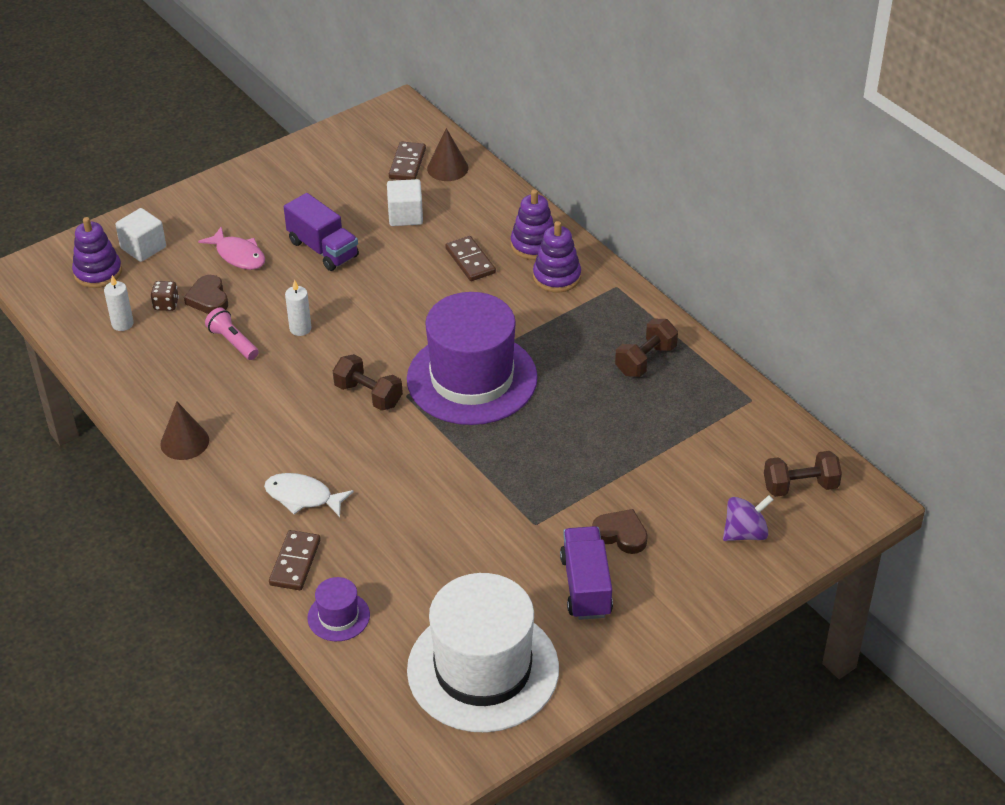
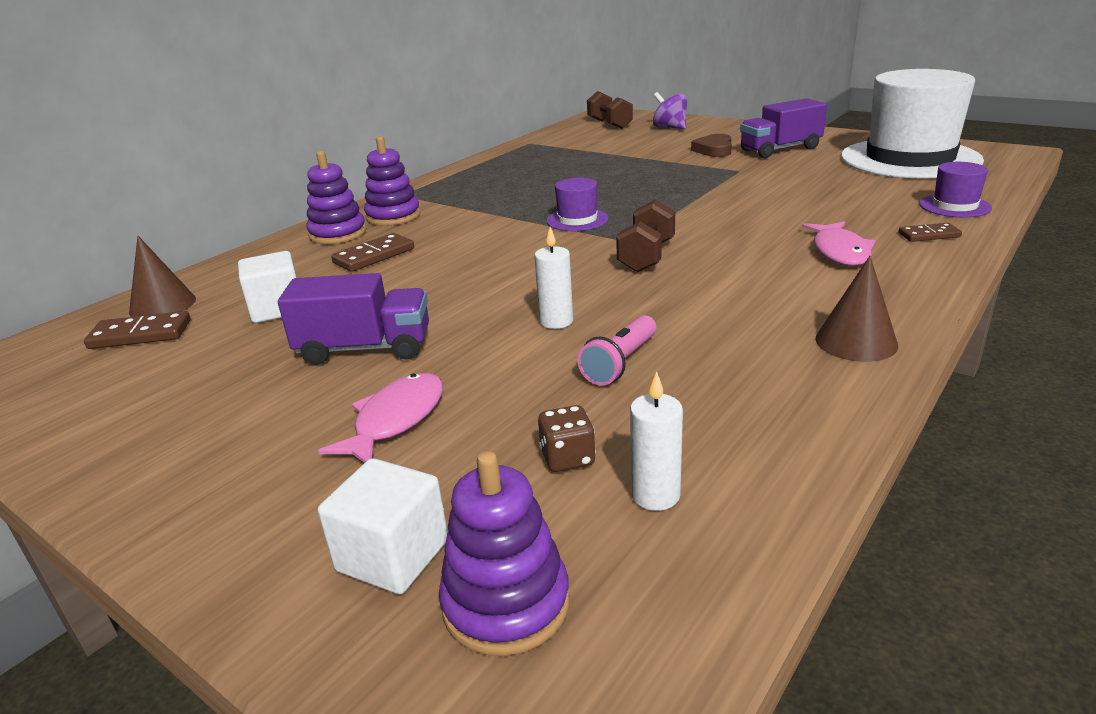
camera: 105 degrees left, 15 degrees down
brown heart [184,275,228,314] -> none
white fish [264,473,354,517] -> pink fish [802,222,876,266]
brown domino [269,530,321,590] -> brown domino [898,223,962,242], size x0.66
purple truck [284,193,359,271] -> purple truck turned 60 degrees clockwise [278,273,429,365]
purple hat [407,292,538,425] -> purple hat [547,178,609,231], size x0.42
brown dumbbell [615,319,678,377] -> none

